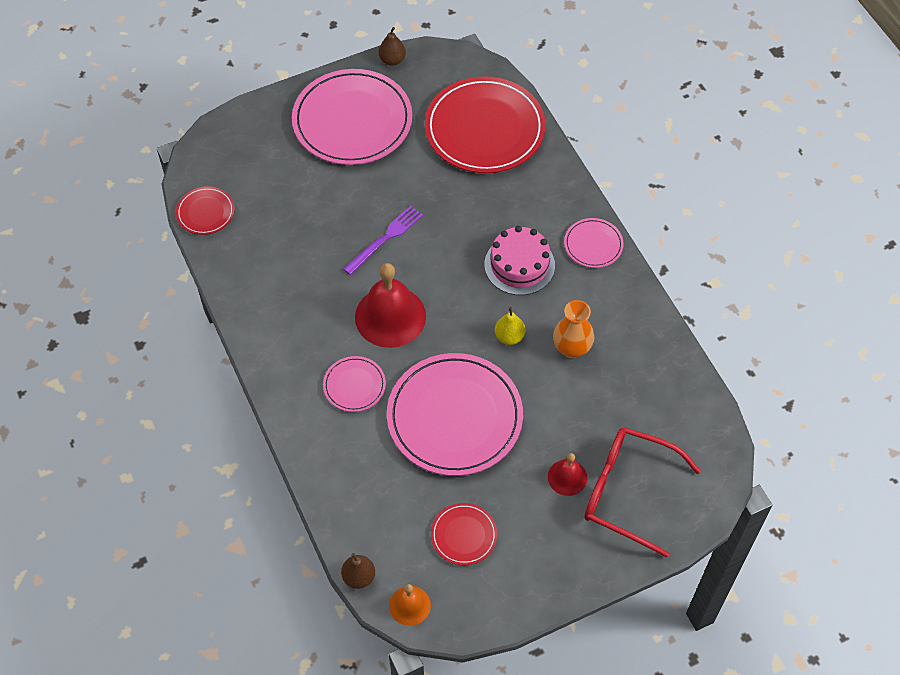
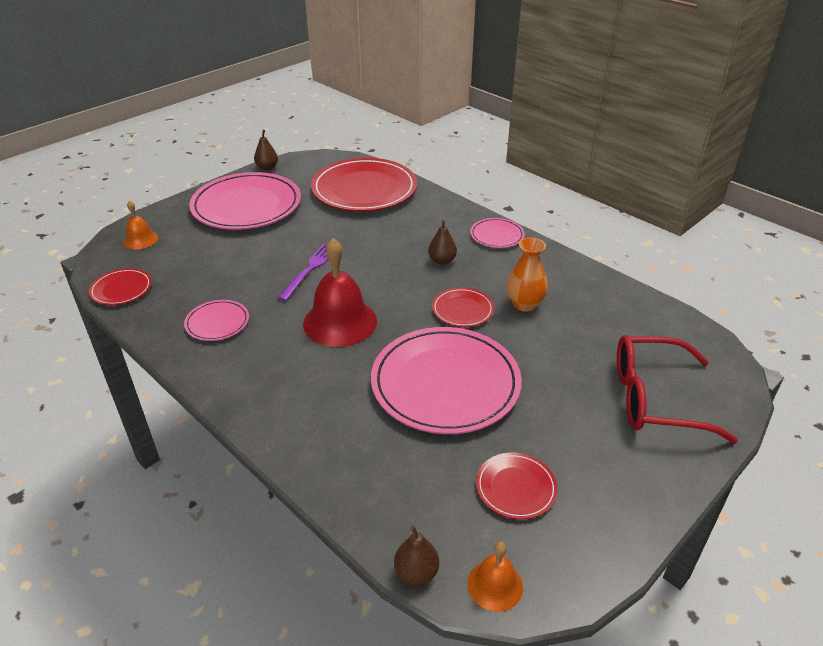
camera: 20 degrees left, 20 degrees down
pink plate [323,356,386,412] -> pink plate moved to [184,300,249,341]
pink cake [484,226,555,295] -> brown pear [428,220,457,265]
yellow pear [495,307,525,345] -> red plate [432,288,494,327]
red bell [548,453,587,496] -> none
none -> orange bell [124,200,158,249]

